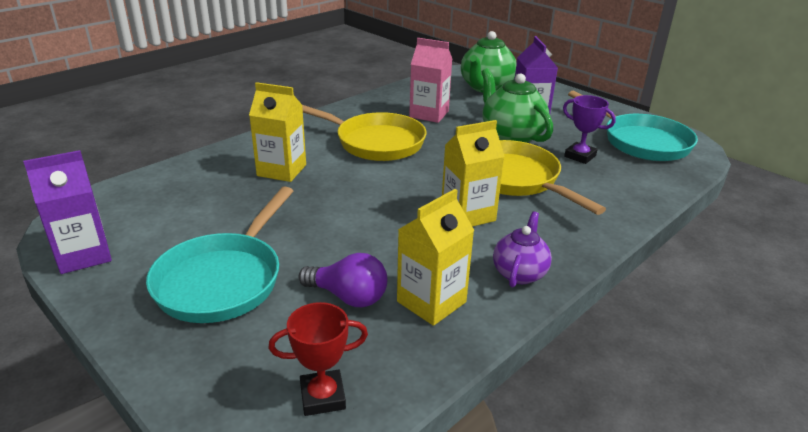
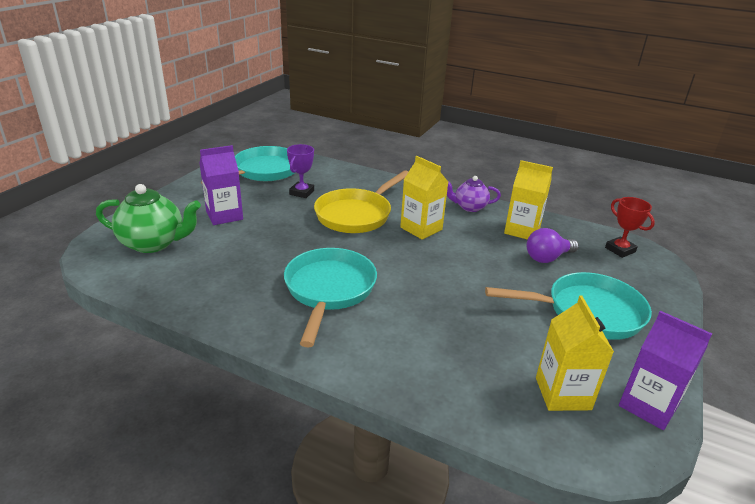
camera: 110 degrees left, 0 degrees up
yellow carton [249,82,306,182] -> yellow carton moved to [536,296,614,411]
purple light bulb [298,253,387,307] -> purple light bulb turned 120 degrees counterclockwise [526,228,579,263]
yellow pan [302,105,427,161] -> turquoise pan [284,248,377,348]
pink carton [409,38,452,123] -> none
green teapot [482,68,553,143] -> none

